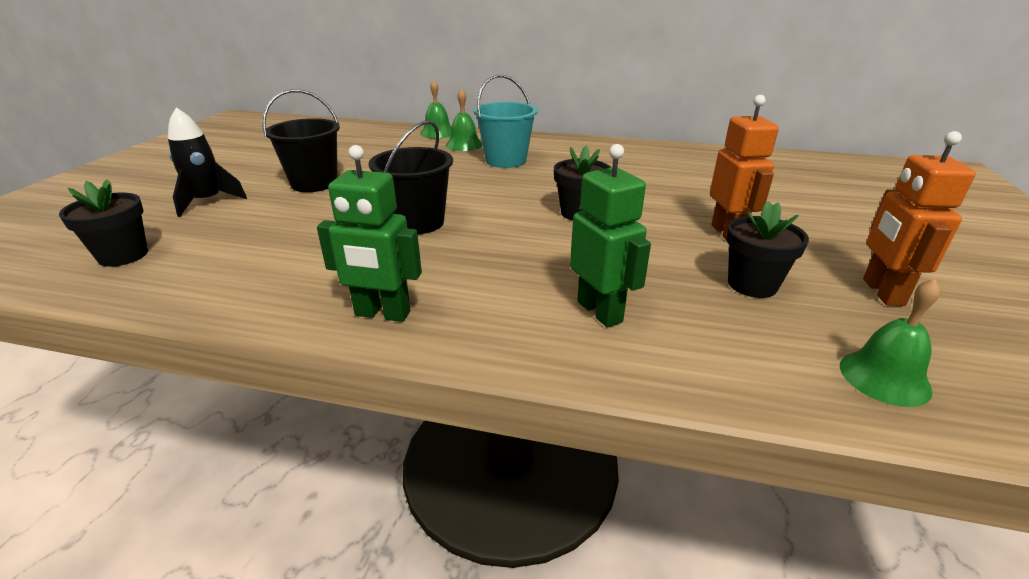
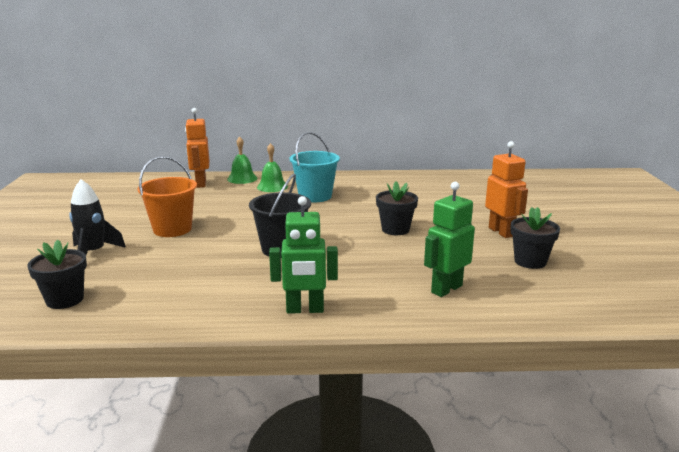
camera: 15 degrees left, 10 degrees down
black bucket [262,89,340,192] -> orange bucket [137,156,197,237]
green robot [570,144,651,328] -> green robot turned 90 degrees counterclockwise [424,182,475,297]
green bell [840,279,941,407] -> none
orange robot [863,131,976,306] -> orange robot moved to [185,108,210,188]

